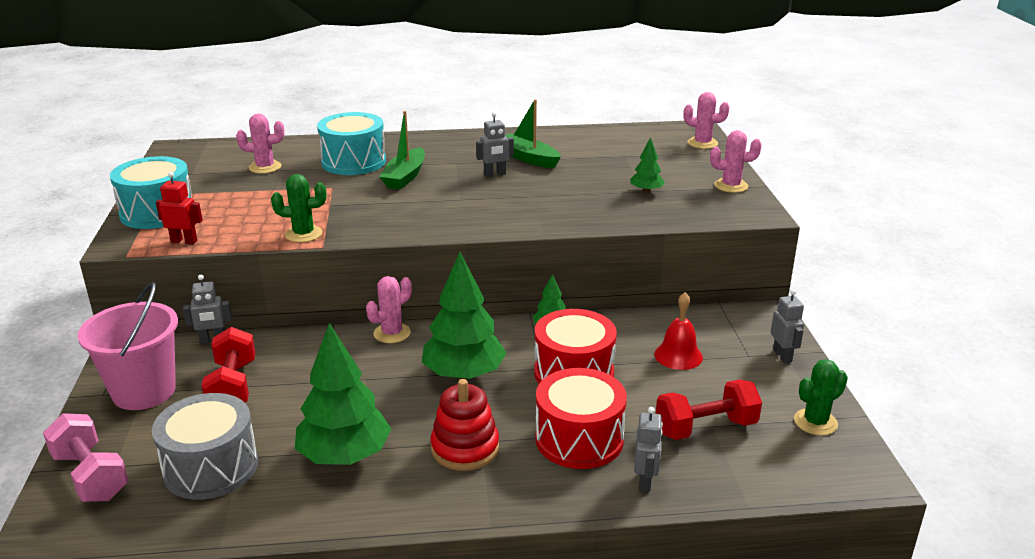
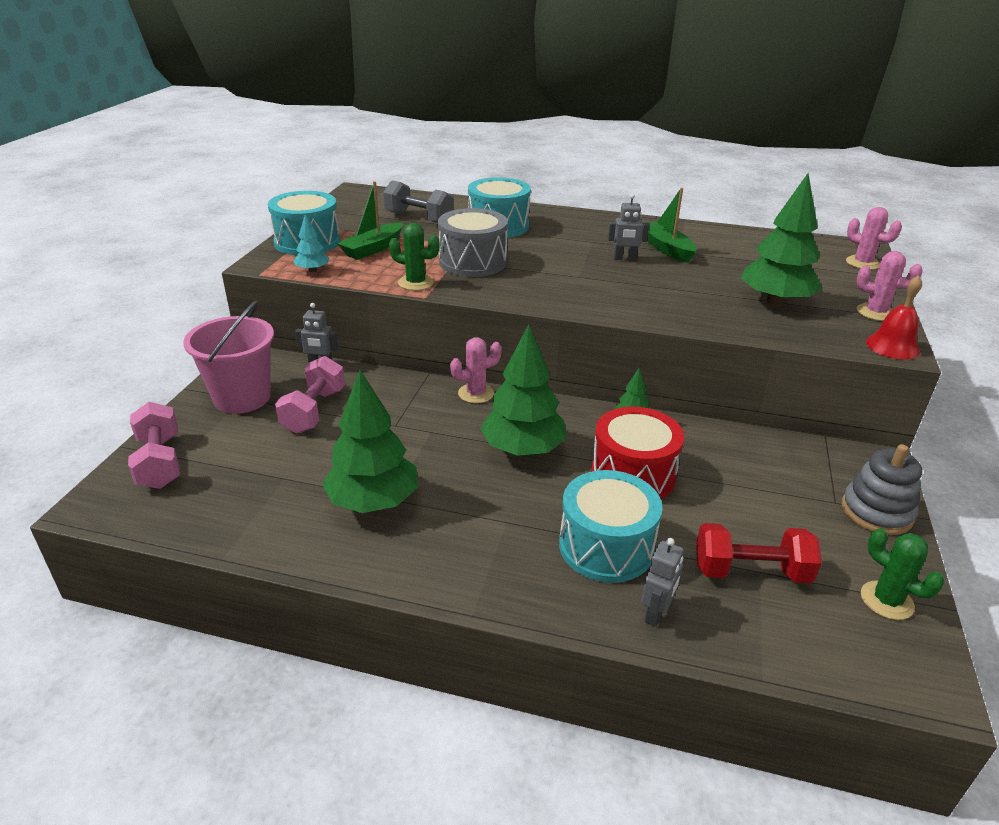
camera: 20 degrees right, 5 degrees up
grey drum [152,393,258,500] -> grey drum moved to [438,208,508,277]
red robot [156,172,203,244] -> turquoise tree [293,214,329,272]
red dumbbell [201,327,256,402] -> pink dumbbell [275,356,345,434]
pink cactus [236,114,284,174] -> grey dumbbell [383,180,454,223]
green boat [380,111,425,190] -> green boat moved to [337,181,403,260]
red stacking toy [431,379,499,471] -> none
red drum [535,368,627,469] -> turquoise drum [559,470,663,583]
green tree [630,137,665,193] -> green tree [741,173,823,306], size x2.08
red bell [654,293,703,370] -> red bell moved to [866,275,922,360]
grey robot [771,289,804,363] -> grey stacking toy [842,444,922,535]
green cactus [794,359,848,436] -> green cactus turned 60 degrees clockwise [861,528,945,620]

